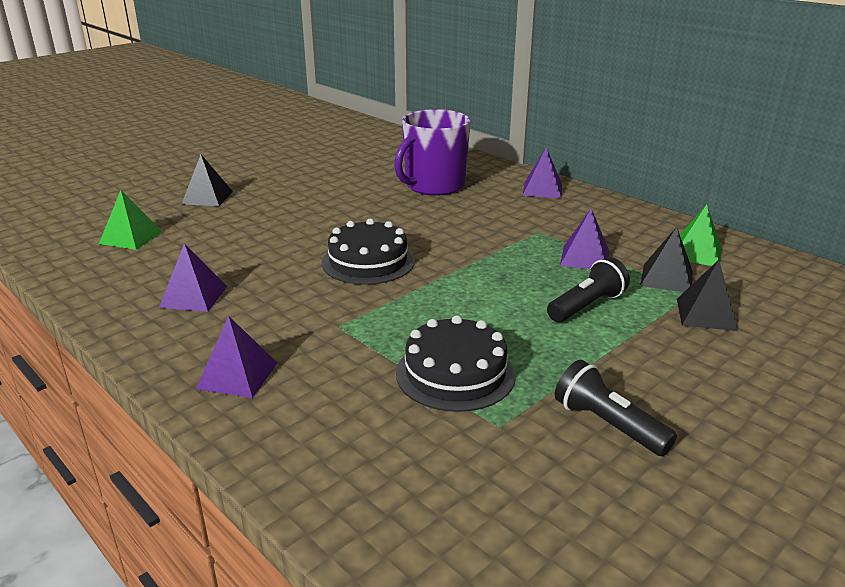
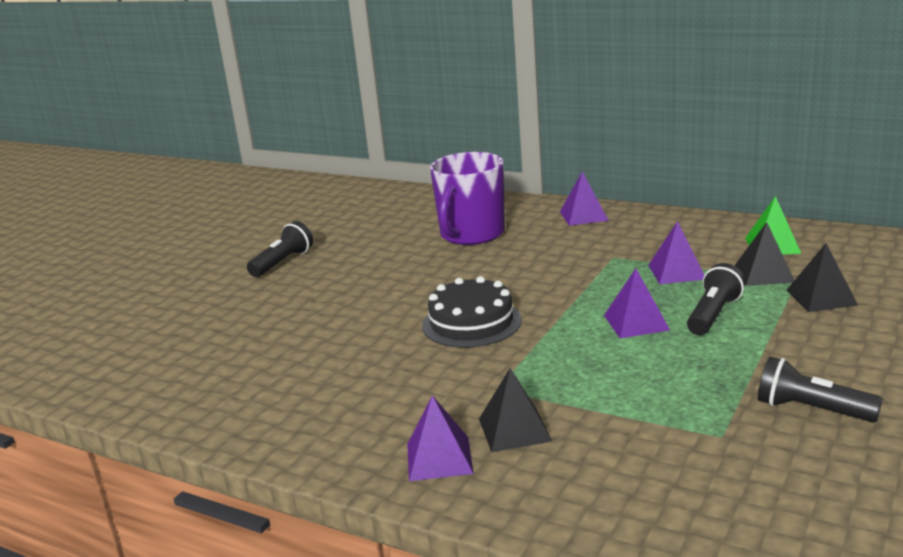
camera: 15 degrees left, 5 degrees down
green pyramid [99,190,163,250] -> none
purple pyramid [159,243,227,312] -> purple pyramid moved to [604,268,670,338]
black pyramid [182,155,233,206] -> black pyramid moved to [479,368,552,452]
black cake [396,315,515,412] -> none
none -> black flashlight [247,221,313,277]

